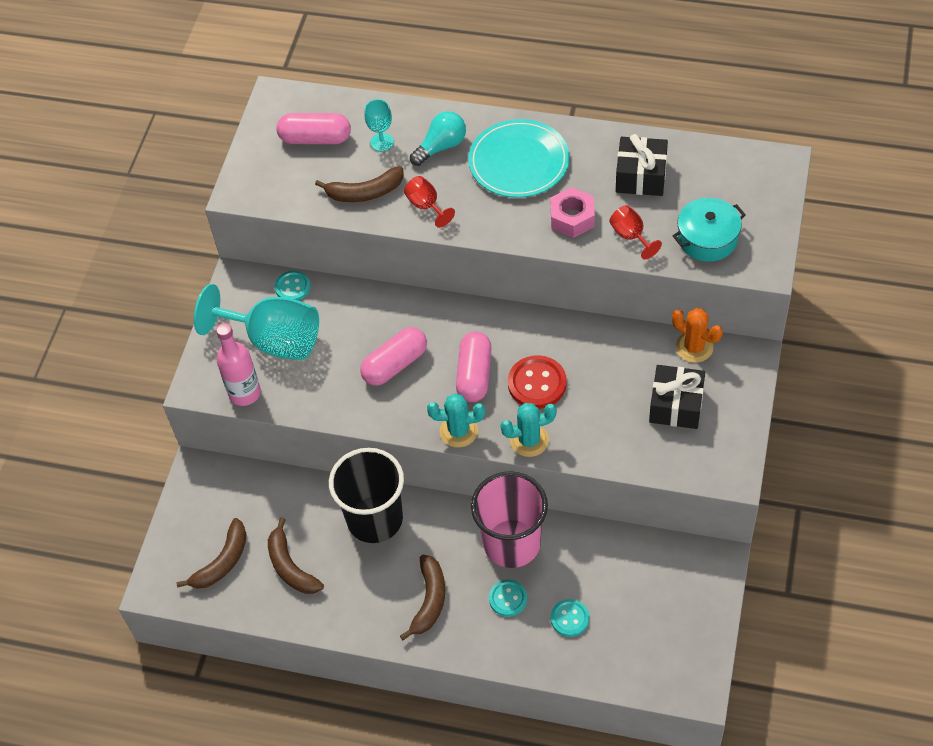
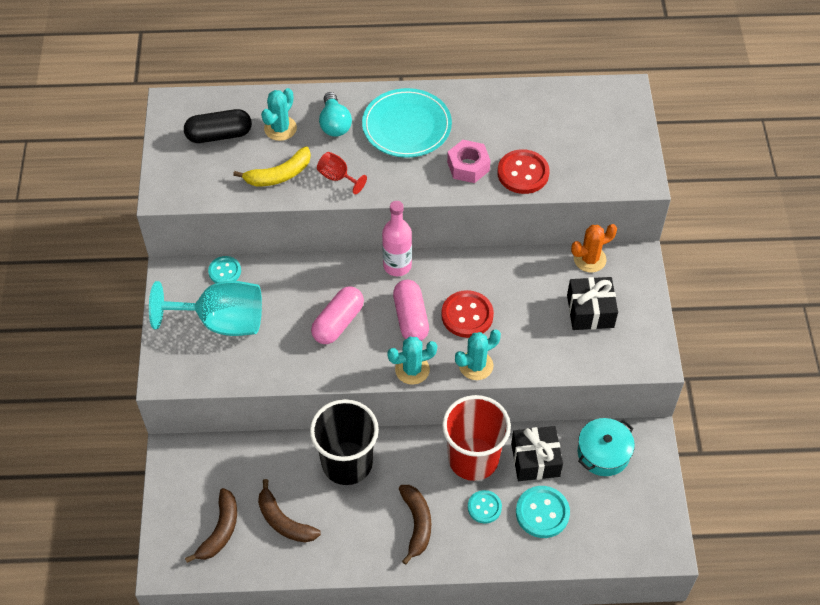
camera: 20 degrees left, 0 degrees up
pink bottle [216,323,261,406] -> pink bottle moved to [382,201,412,276]
pink capsule [276,113,351,144] -> black capsule [184,109,252,143]
brown banana [315,166,403,202] -> yellow banana [233,146,311,186]
turquoise goblet [364,99,394,151] -> turquoise cactus [261,88,297,141]
turquoise light bulb [410,111,466,166] -> turquoise light bulb turned 135 degrees clockwise [319,92,352,137]
pink cup [471,471,548,568] -> red cup [442,395,511,481]
turquoise button [551,599,589,637] -> turquoise button [516,486,570,538], size x1.57
red goblet [609,205,662,260] -> red button [497,149,550,194]
black gift [616,134,668,196] -> black gift moved to [511,426,563,481]
orange cactus [672,308,723,363] -> orange cactus turned 45 degrees counterclockwise [571,224,617,272]
turquoise pot [673,198,746,262] -> turquoise pot moved to [578,418,635,476]

